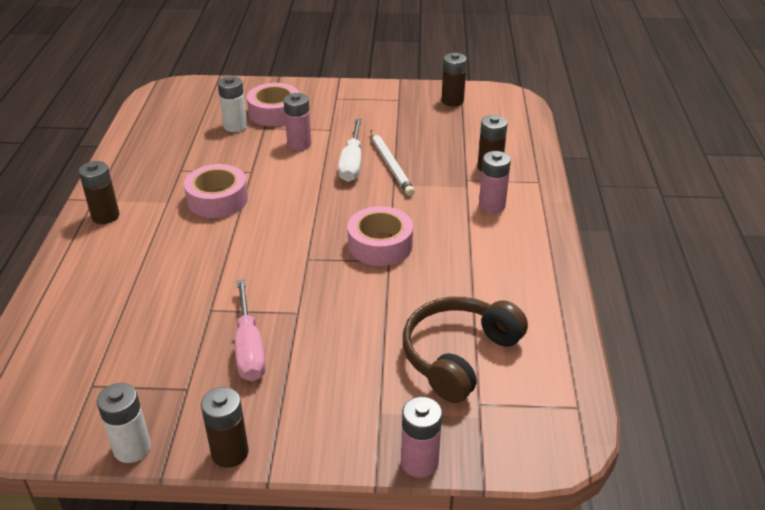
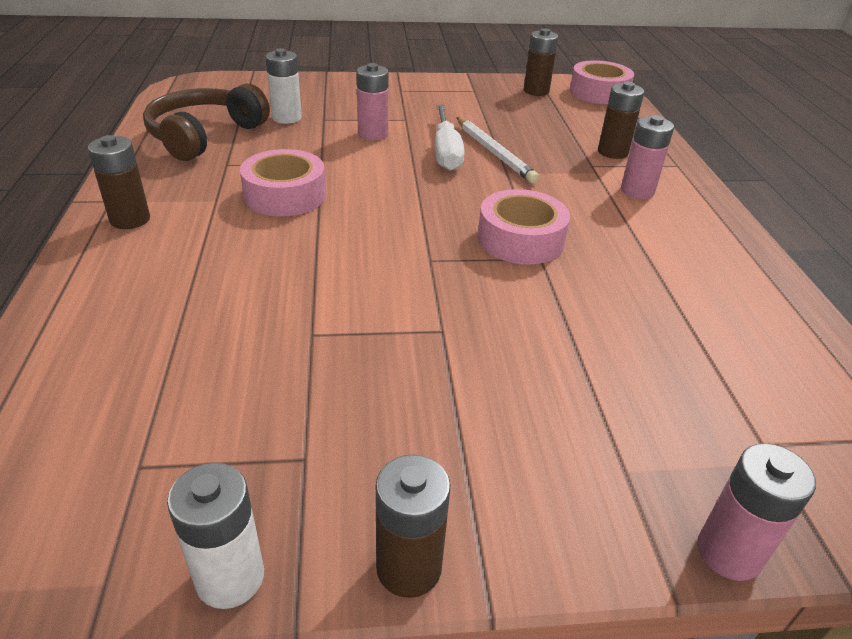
camera: 10 degrees left, 0 degrees up
pink screwdriver [235,279,266,381] -> none
pink tape [247,83,299,126] -> pink tape moved to [570,60,634,104]
brown headphones [403,297,528,403] -> brown headphones moved to [143,83,270,161]

